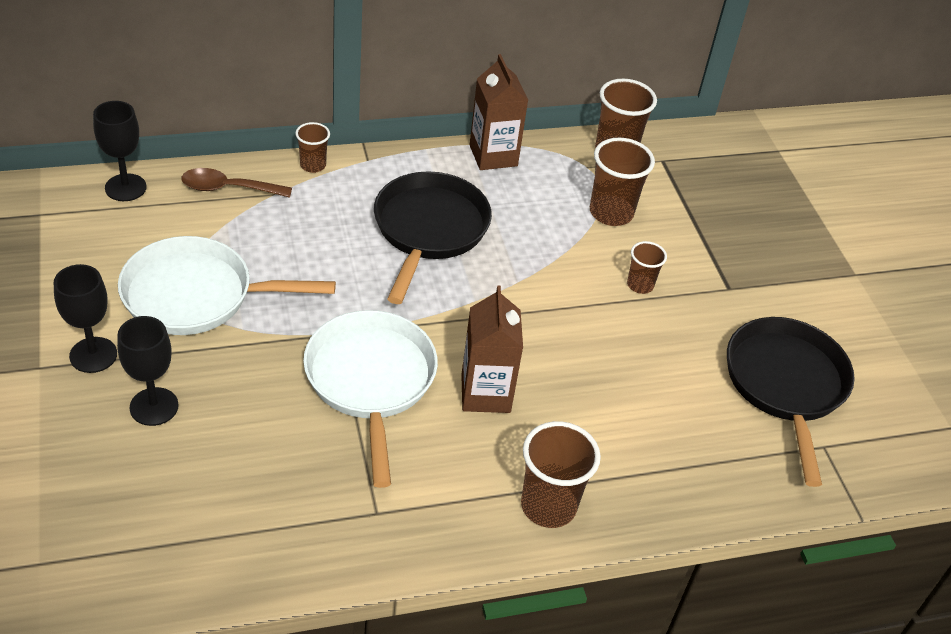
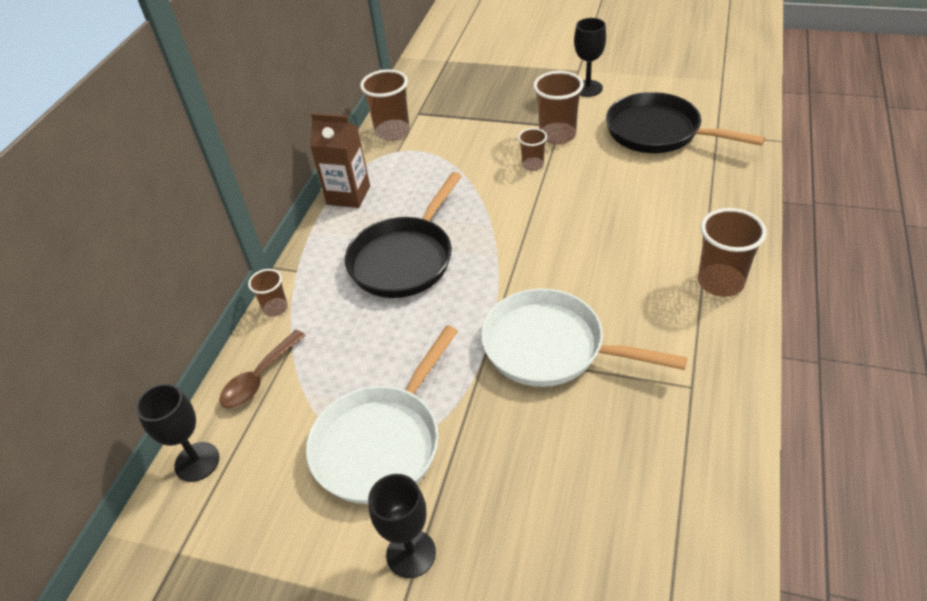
camera: 50 degrees left, 0 degrees up
black goblet [117,316,179,426] -> black goblet moved to [574,18,606,97]
black pan [374,172,492,304] -> black pan turned 105 degrees counterclockwise [345,172,462,298]
brown carton [461,285,523,413] -> none
brown cup [590,138,655,226] -> brown cup moved to [533,71,584,145]

